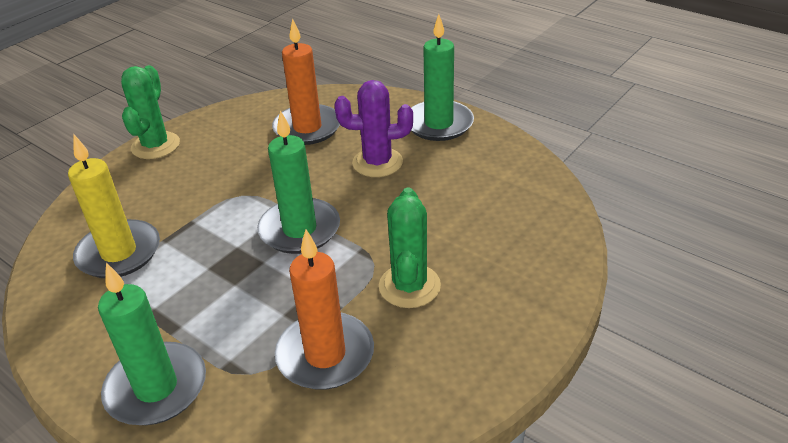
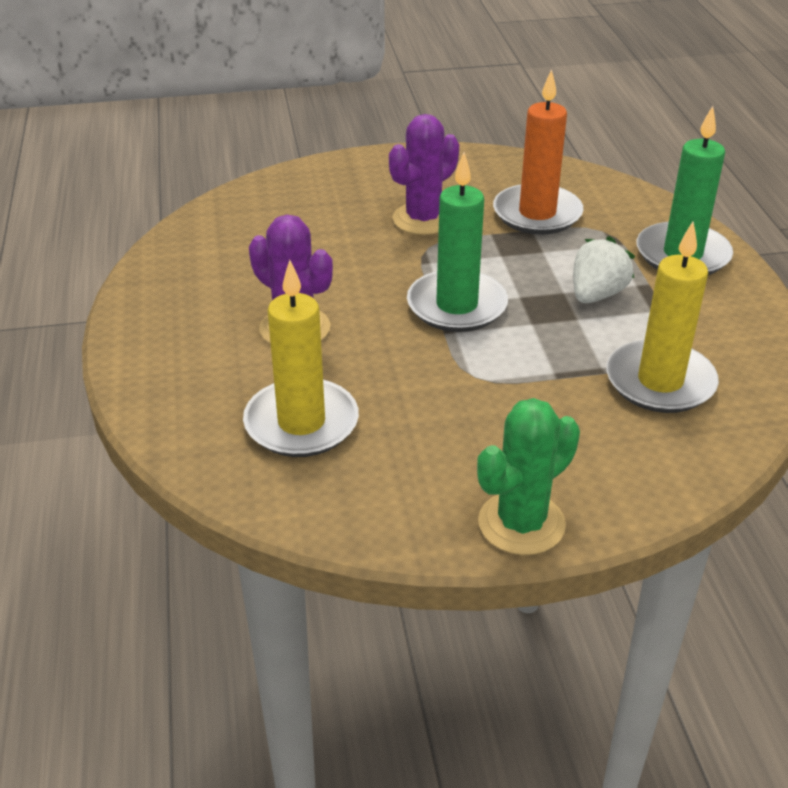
camera: 140 degrees left, 0 degrees up
orange candle [272,18,340,145] -> yellow candle [243,260,359,457]
green cactus [379,188,441,308] -> purple cactus [389,114,459,235]
green candle [411,14,474,141] -> none
none -> white strawberry [573,236,635,303]

